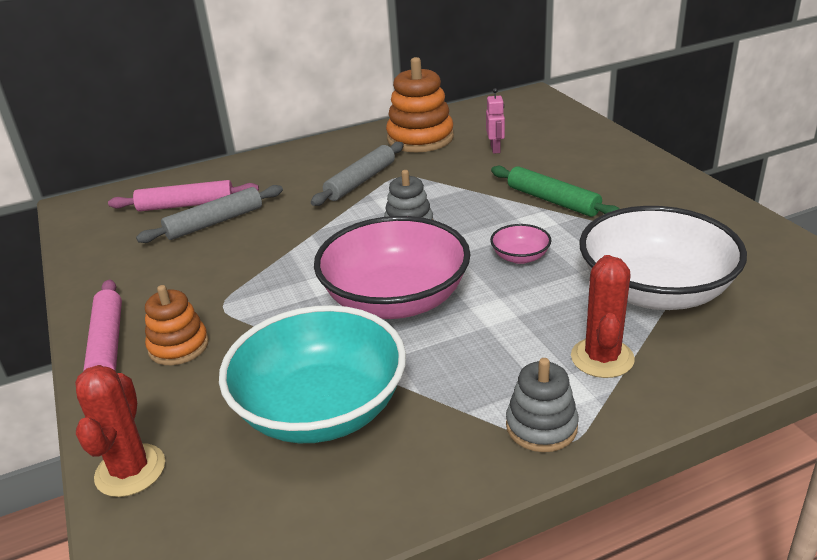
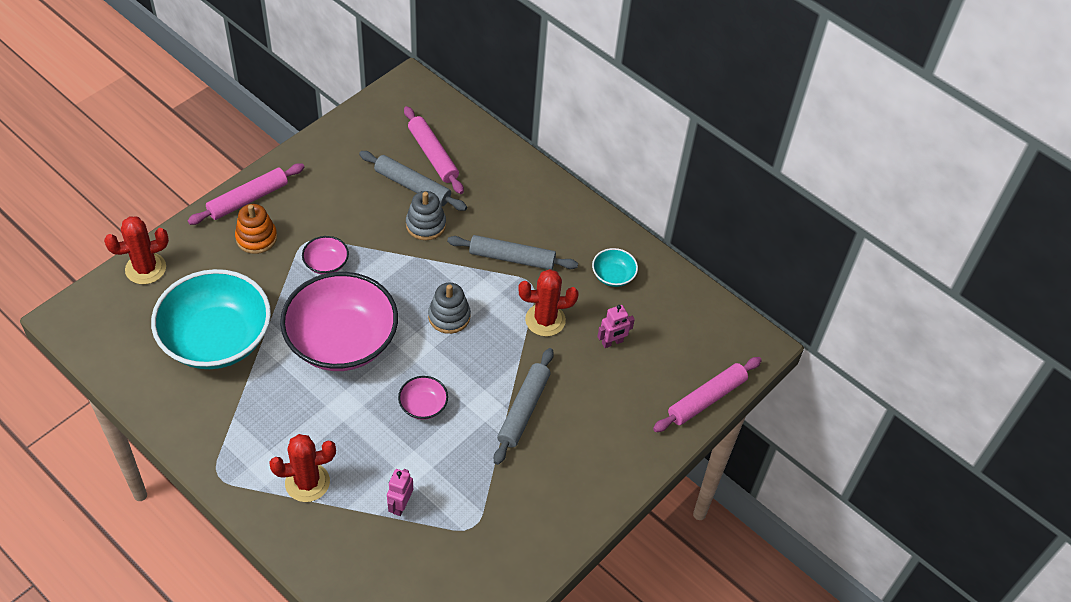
camera: 60 degrees right, 20 degrees up
orange stacking toy [386,57,454,152] -> turquoise bowl [592,248,638,287]
green rolling pin [491,166,620,217] -> grey rolling pin [494,348,554,465]
grey stacking toy [506,358,579,452] -> grey stacking toy moved to [406,191,446,240]
white bowl [579,206,747,310] -> pink robot [387,469,413,516]
none -> pink bowl [302,236,349,274]
none -> red cactus [518,269,579,337]
none -> pink rolling pin [653,357,762,432]

